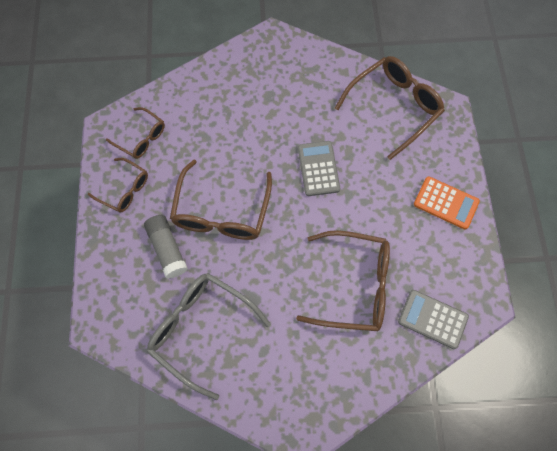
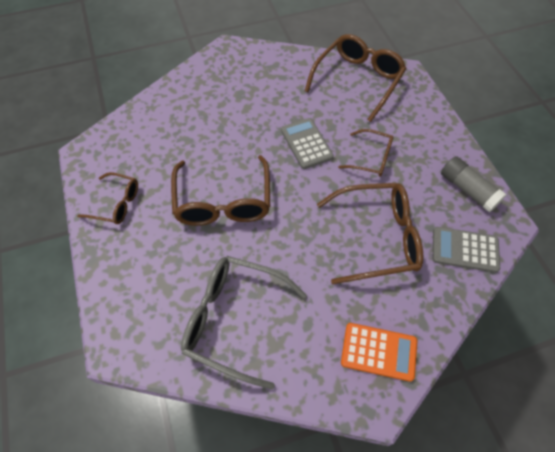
camera: 15 degrees left, 10 degrees down
brown glasses [106,107,165,159] -> brown glasses moved to [338,129,393,177]
grey glue stick [144,215,188,279] -> grey glue stick moved to [441,156,507,212]
orange calculator [414,176,480,230] -> orange calculator moved to [341,323,417,382]

